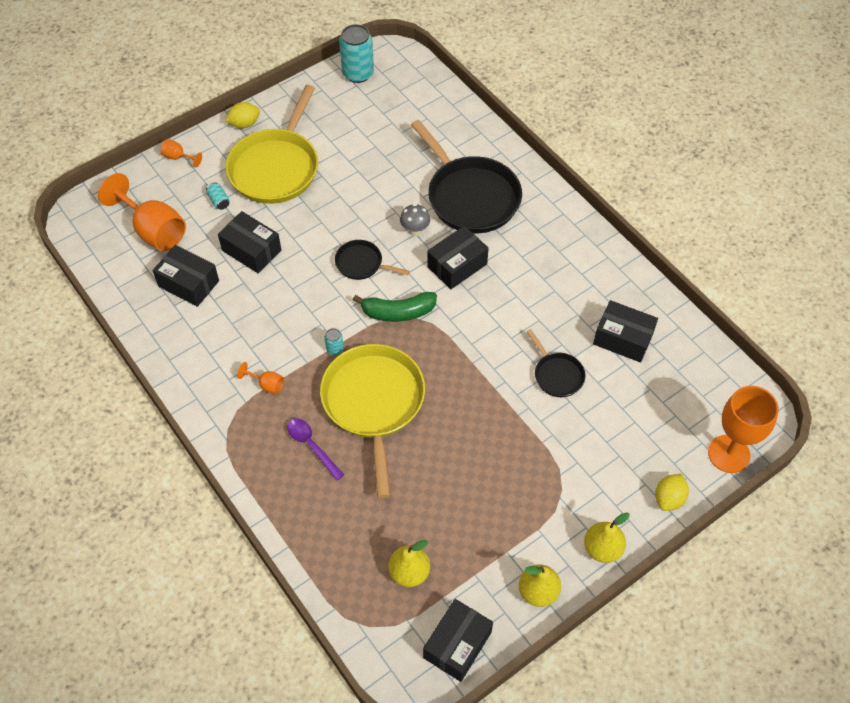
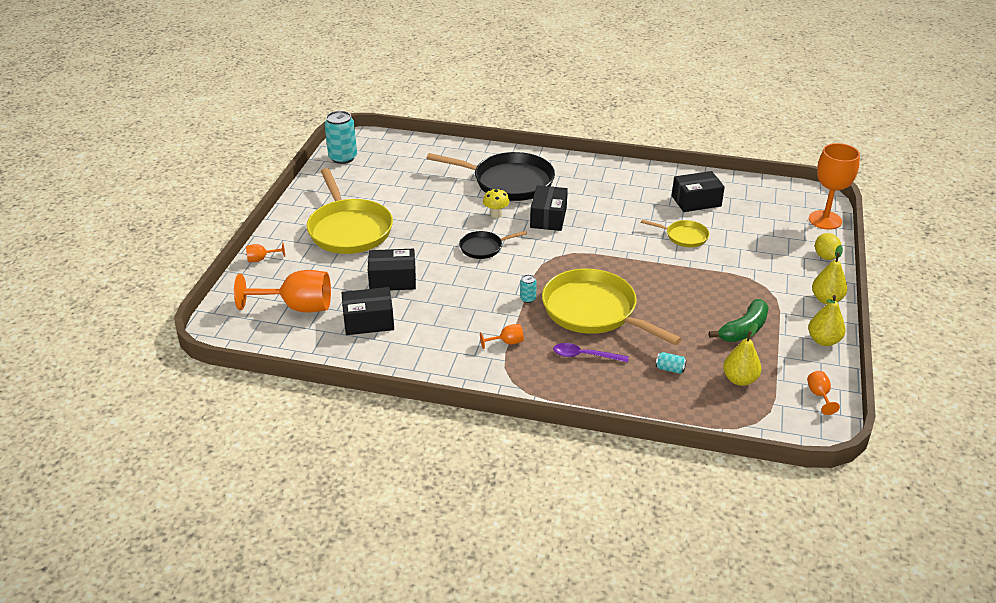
camera: 40 degrees left, 20 degrees down
turquoise can [206,182,230,210] -> turquoise can moved to [656,352,687,374]
yellow lemon [225,102,260,128] -> none
green banana [353,292,437,322] -> green banana moved to [709,299,769,342]
grey mushroom [400,204,430,236] -> yellow mushroom [483,189,510,218]
black box [423,599,493,682] -> orange goblet [807,371,840,415]
black pan [526,329,585,397] -> yellow pan [641,220,709,247]

